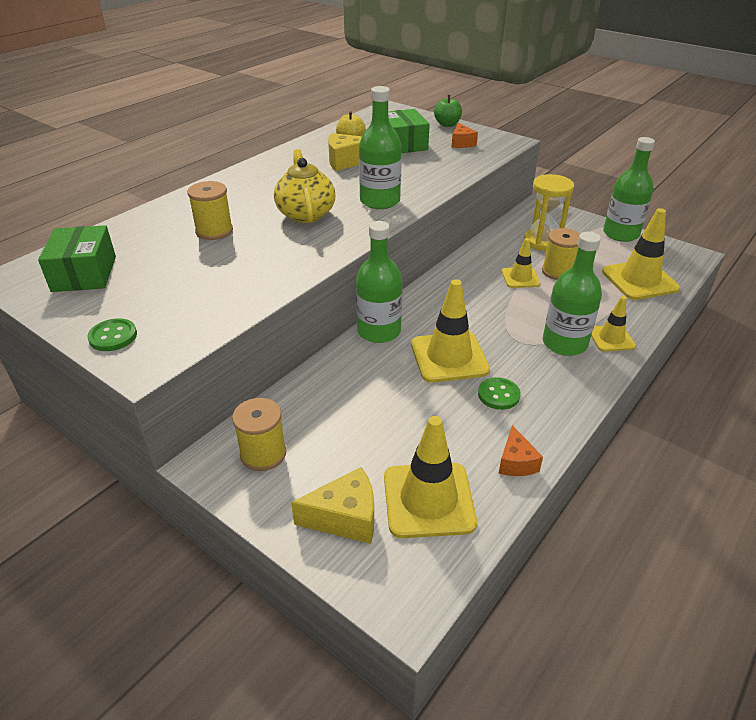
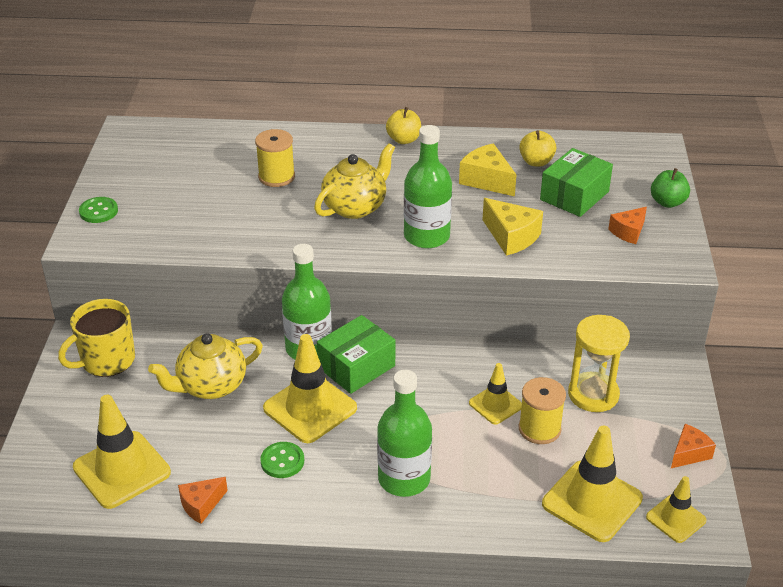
camera: 55 degrees right, 0 degrees up
green box [38,225,116,292] -> green box moved to [317,315,395,394]
yellow spool [232,398,286,471] -> yellow mug [58,299,135,377]
yellow cheese [291,467,374,544] -> yellow cheese moved to [482,198,543,256]
yellow traffic cone [591,296,636,352] -> yellow traffic cone moved to [646,476,706,543]
green bottle [603,137,655,242] -> orange cheese [671,424,716,468]
none -> yellow teapot [148,333,263,399]
none -> yellow apple [386,107,421,144]

